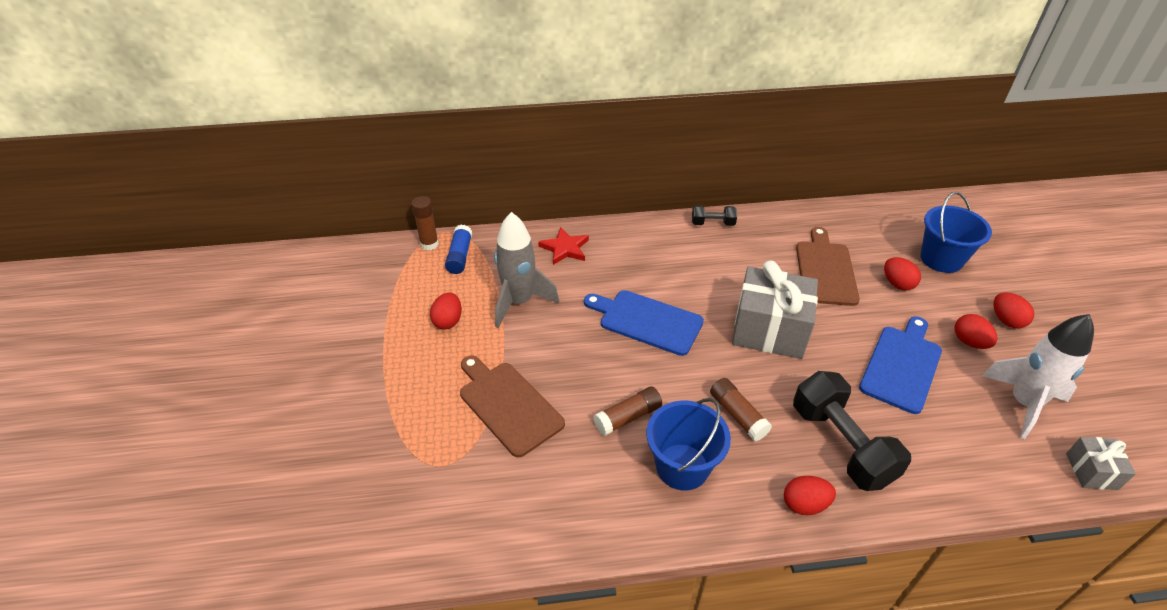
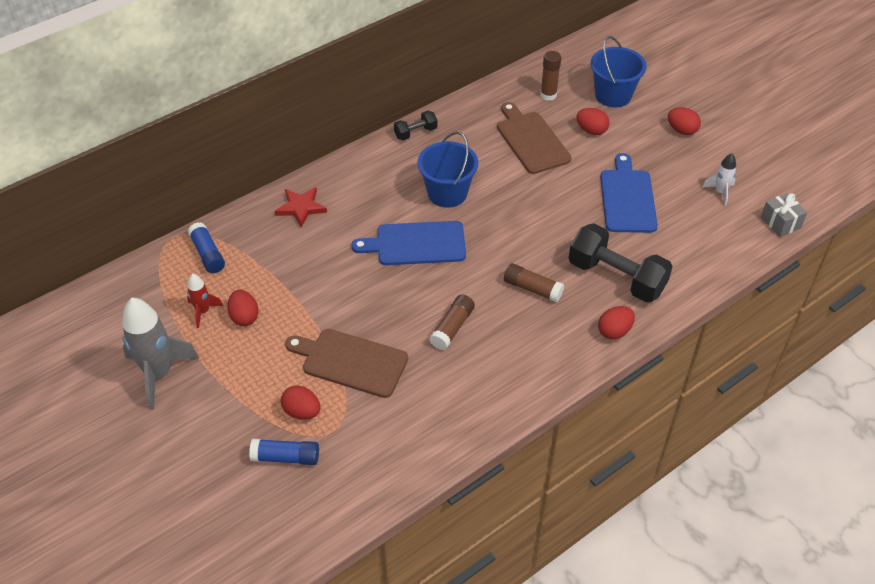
camera: 30 degrees left, 5 degrees up
brown glue stick [411,196,439,250] -> brown glue stick moved to [540,51,561,101]
grey rocket [494,212,559,328] -> grey rocket moved to [122,298,199,410]
blue bucket [646,398,731,491] -> blue bucket moved to [417,132,478,208]
grey gift [732,260,818,359] -> none
red egg [955,314,998,349] -> red egg moved to [281,385,321,420]
white rocket [982,314,1094,439] -> white rocket [702,153,736,206], size x0.51
none -> red rocket [187,274,223,328]
none -> blue glue stick [249,439,319,465]

